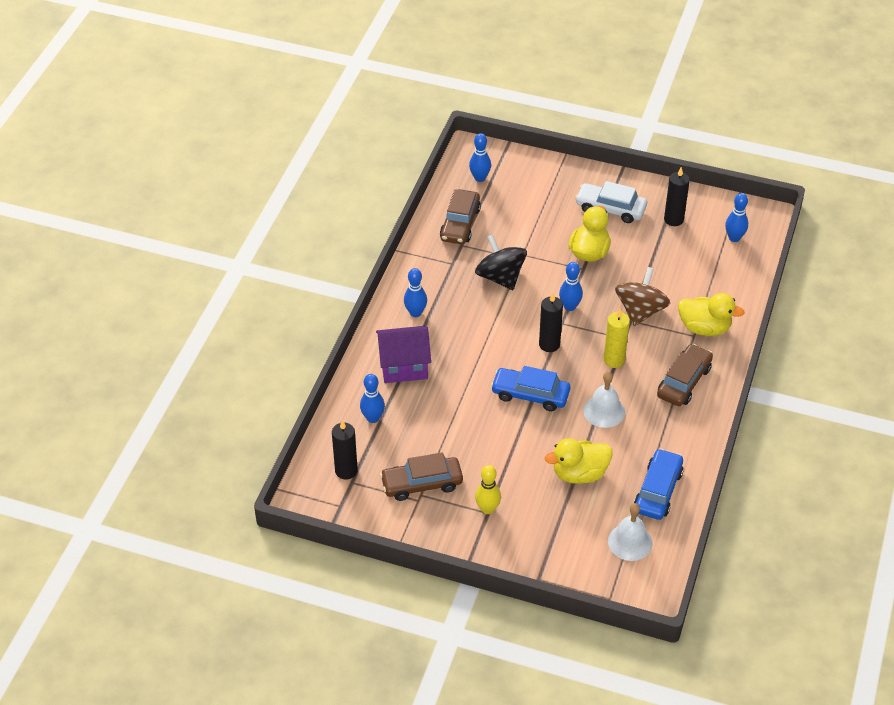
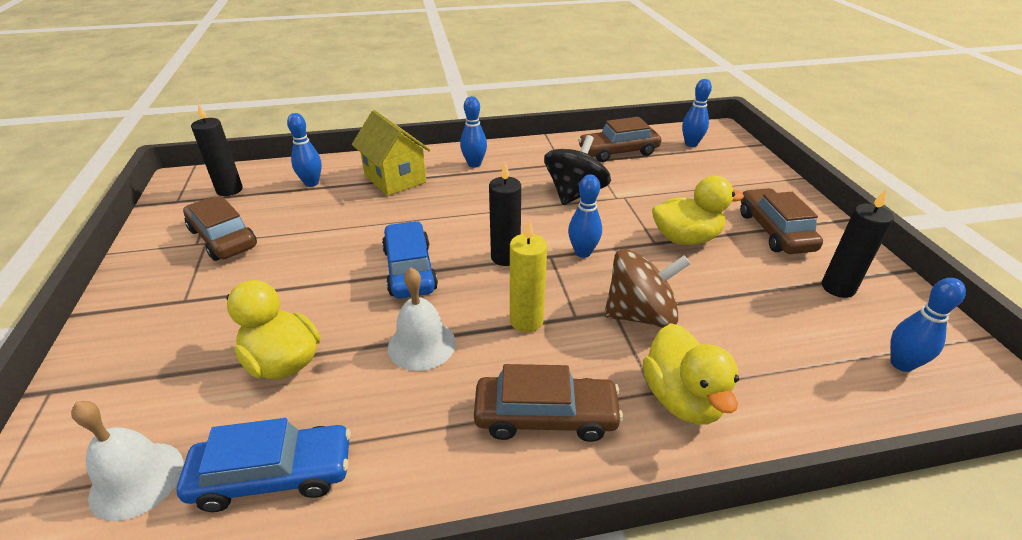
camera: 60 degrees right, 10 degrees down
purple house [376,326,431,383] -> yellow house [352,110,430,196]
yellow bowling pin [475,465,501,514] -> none
white car [575,181,647,223] -> brown car [740,188,823,254]

